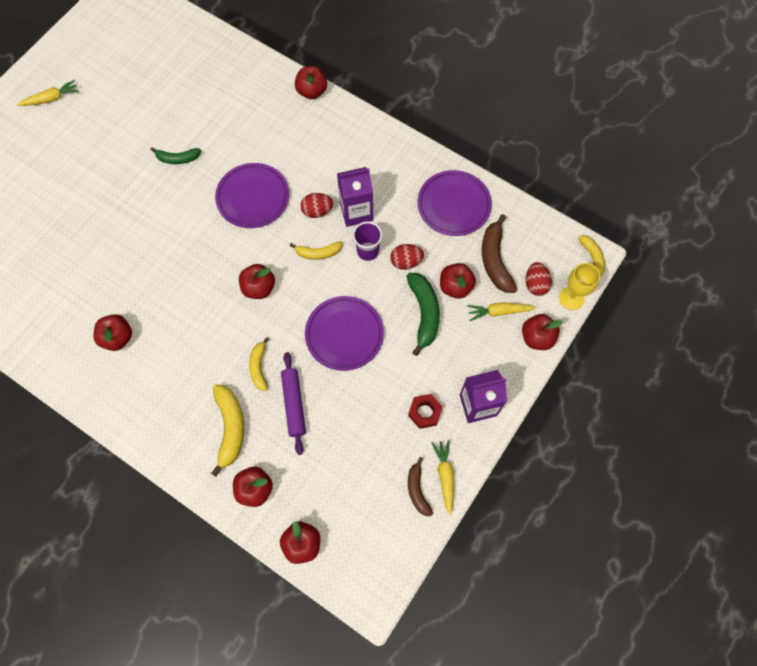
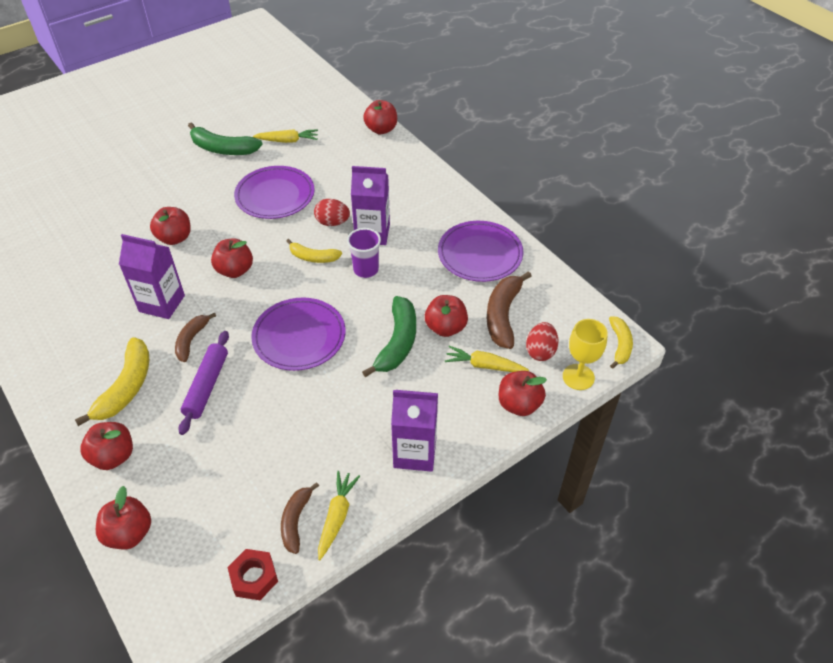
camera: 20 degrees right, 20 degrees down
yellow carrot [17,80,79,106] -> yellow carrot moved to [253,129,318,143]
red apple [93,314,132,351] -> red apple moved to [150,207,191,245]
green banana [150,147,201,164] -> green banana [188,122,263,155], size x1.61
yellow banana [249,337,269,391] -> brown banana [175,312,216,362]
red egg [390,244,424,270] -> none
red nut [408,394,443,429] -> red nut moved to [227,549,278,600]
none -> purple carton [119,234,185,319]

